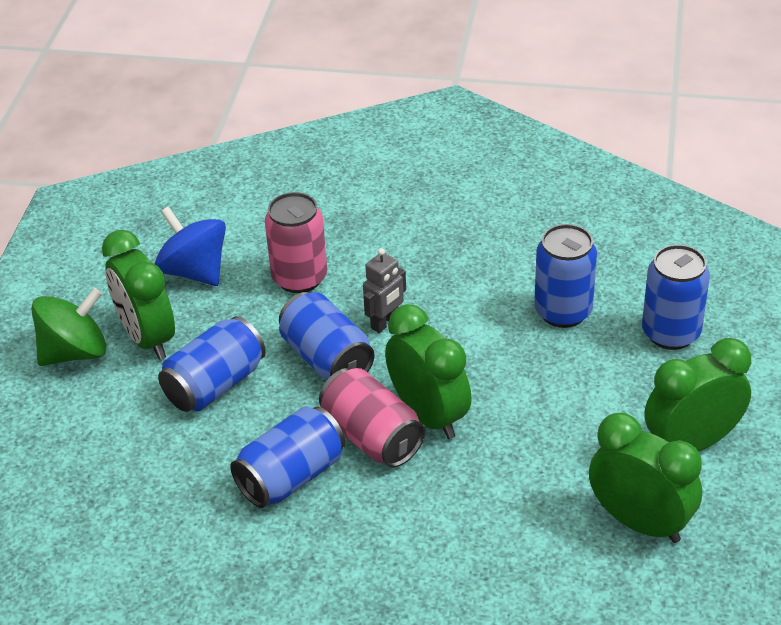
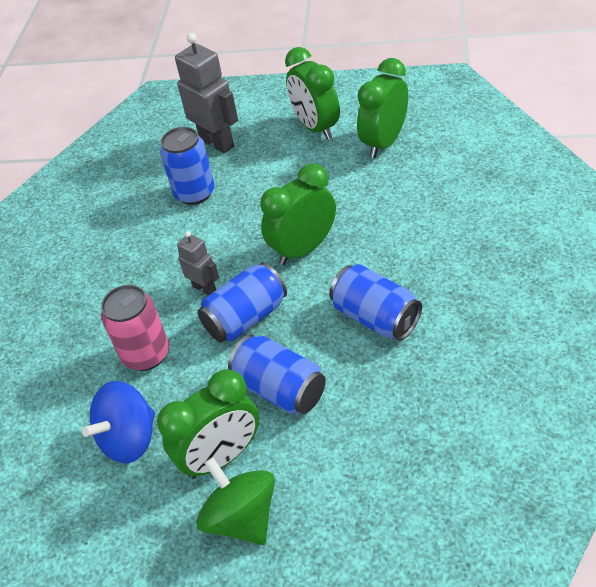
camera: 90 degrees left, 5 degrees up
pink can [319,368,425,467] -> none
blue can [642,244,710,350] -> grey robot [175,33,238,153]

